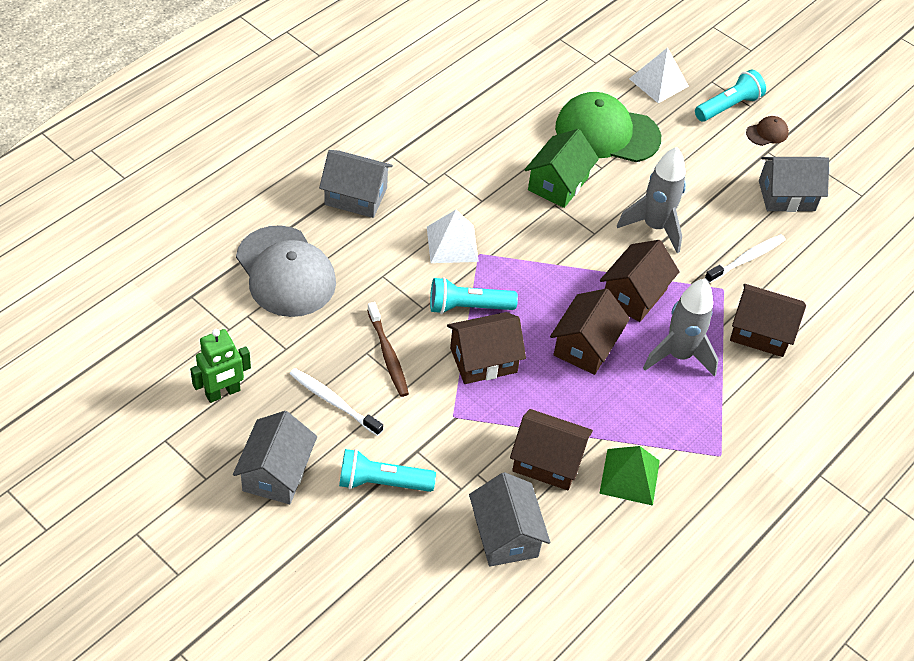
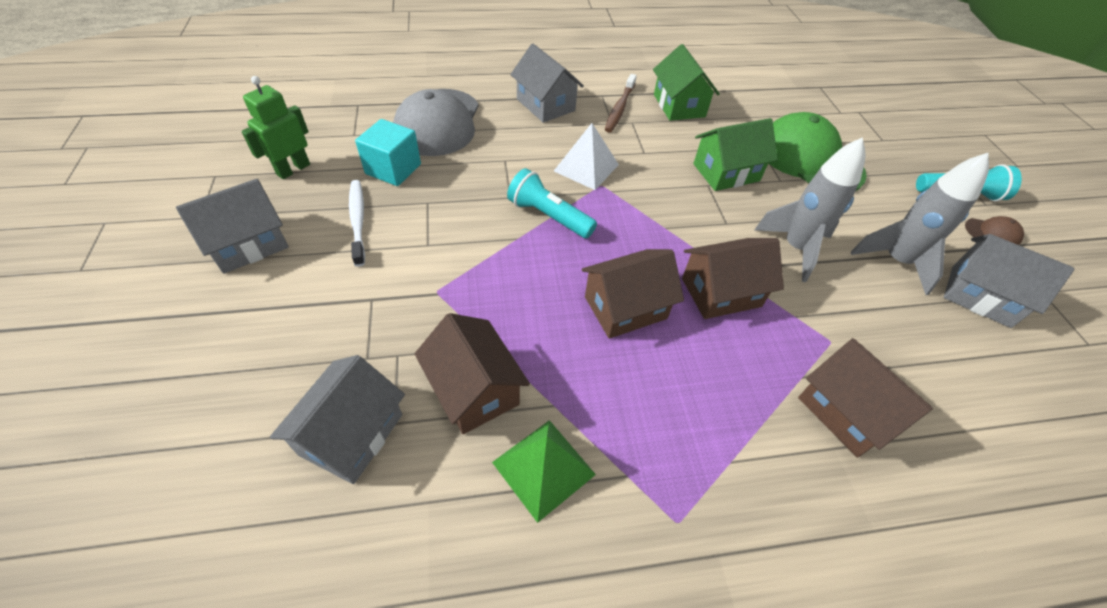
camera: 40 degrees right, 0 degrees up
green robot [190,329,251,403] -> green robot turned 120 degrees clockwise [241,76,310,179]
turquoise flashlight [339,449,436,492] -> none
brown toothbrush [367,302,409,397] -> brown toothbrush moved to [605,74,637,133]
brown house [447,312,526,384] -> none
white pyramid [629,47,689,103] -> none
grey rocket [643,279,719,377] -> grey rocket moved to [851,153,989,295]
white toothbrush [705,234,785,283] -> none
none -> turquoise cube [355,119,421,186]
none -> green house [653,44,720,121]

